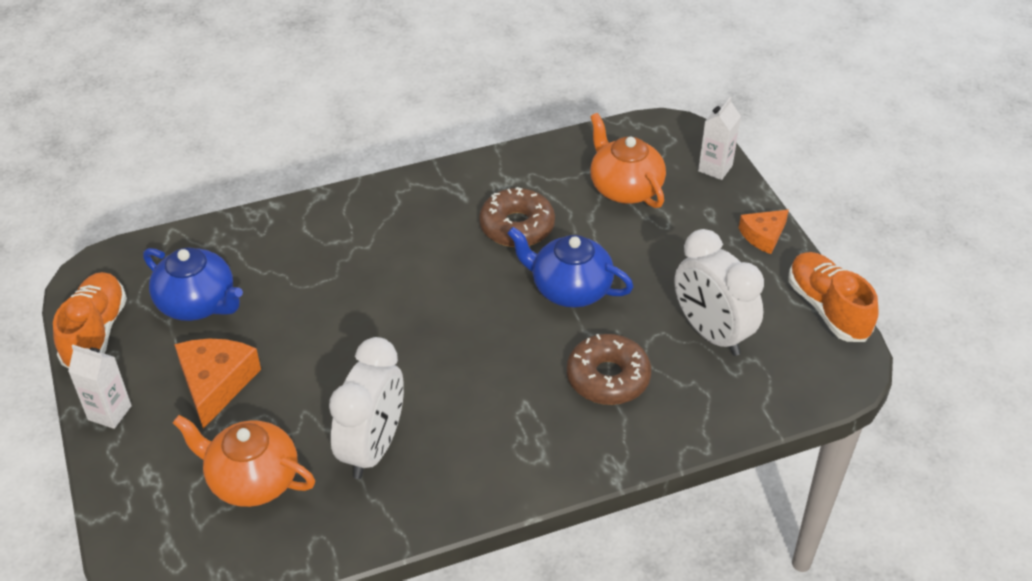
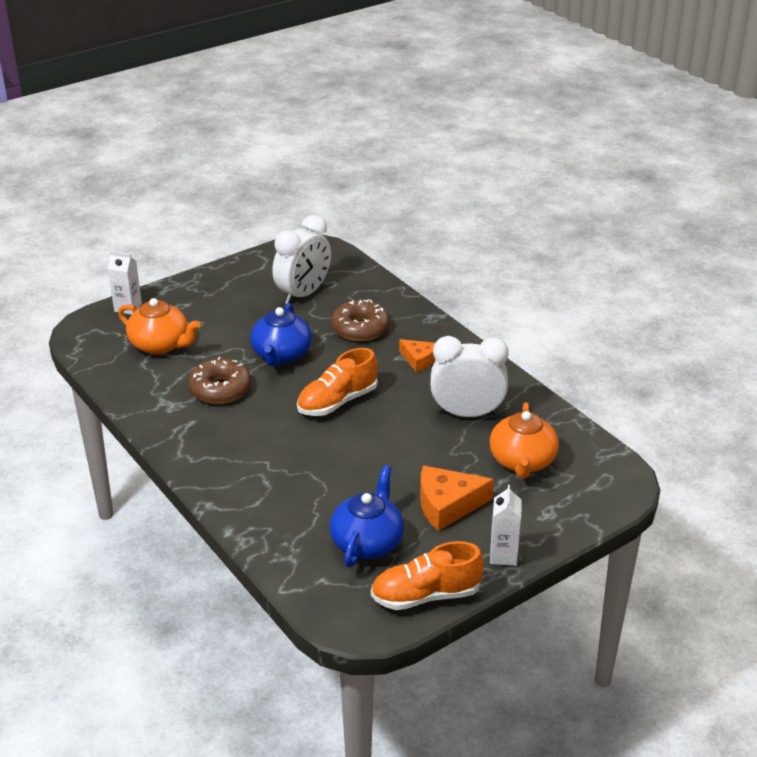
camera: 105 degrees left, 10 degrees down
orange teapot [590,113,666,208] -> orange teapot turned 105 degrees counterclockwise [118,298,201,354]
orange cheese [739,210,789,254] -> orange cheese moved to [399,339,435,372]
orange shoe [789,252,879,342] -> orange shoe moved to [297,348,378,416]

